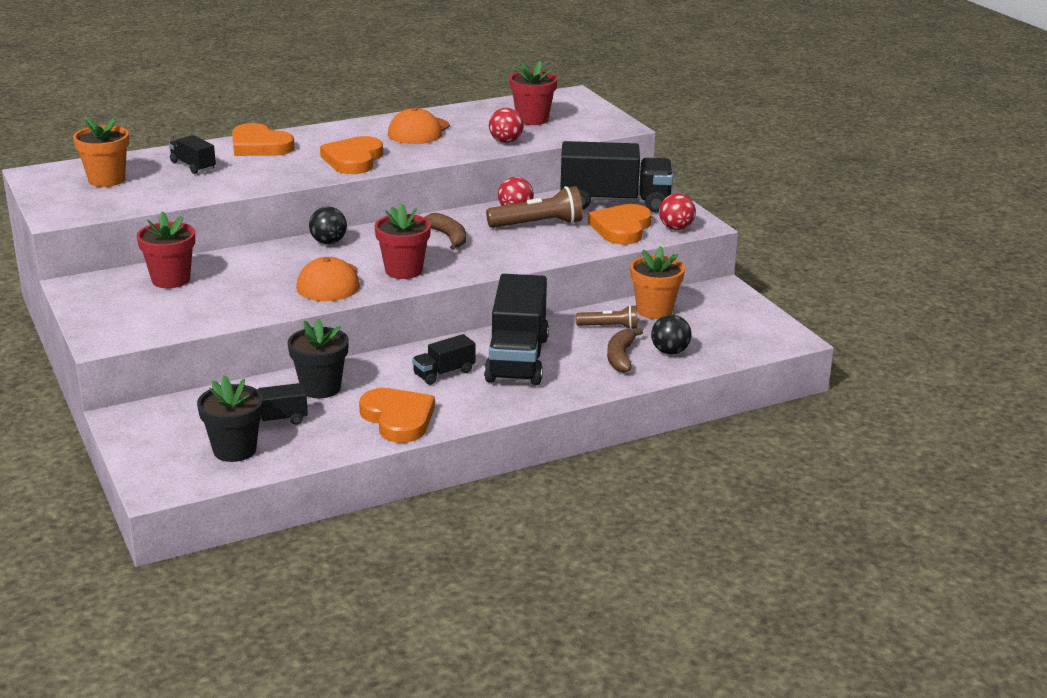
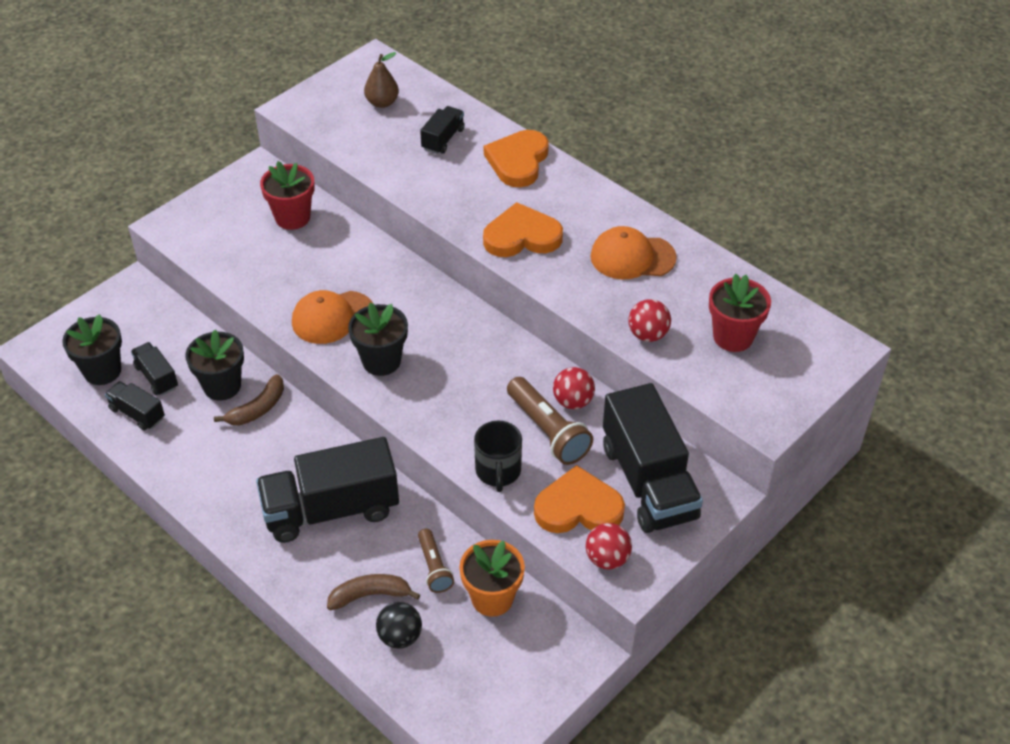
camera: 70 degrees right, 20 degrees up
orange flower pot [73,118,129,187] -> brown pear [364,52,399,108]
black ball [309,207,347,244] -> none
orange heart [359,388,435,443] -> none
red flower pot [375,204,431,279] -> black flower pot [348,302,408,376]
black truck [412,334,476,385] -> black truck moved to [105,381,165,431]
brown banana [424,213,466,250] -> brown banana moved to [214,374,284,426]
none -> black mug [474,421,522,492]

